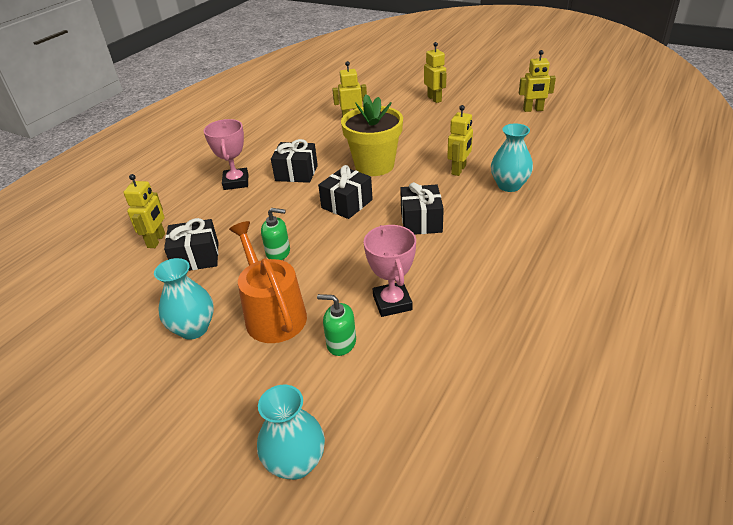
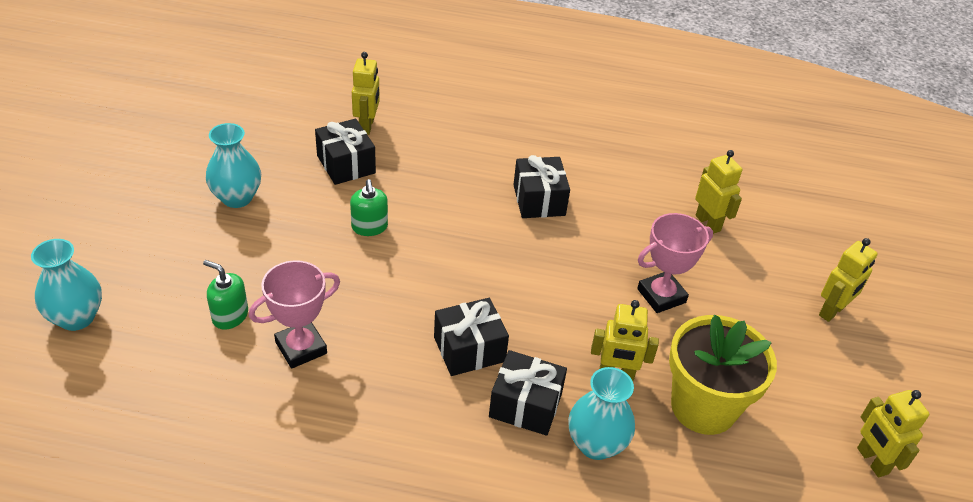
camera: 65 degrees right, 5 degrees up
yellow robot [123,174,165,248] -> yellow robot turned 75 degrees counterclockwise [352,52,380,135]
pink trophy [204,119,248,190] -> pink trophy moved to [637,213,713,313]
orange watering can [229,221,307,343] -> none
green soap dispenser [317,294,356,356] -> green soap dispenser turned 60 degrees counterclockwise [203,260,248,330]
black gift [318,165,373,219] -> black gift moved to [489,350,567,436]
yellow flower pot [341,94,403,176] -> yellow flower pot moved to [669,315,777,435]

